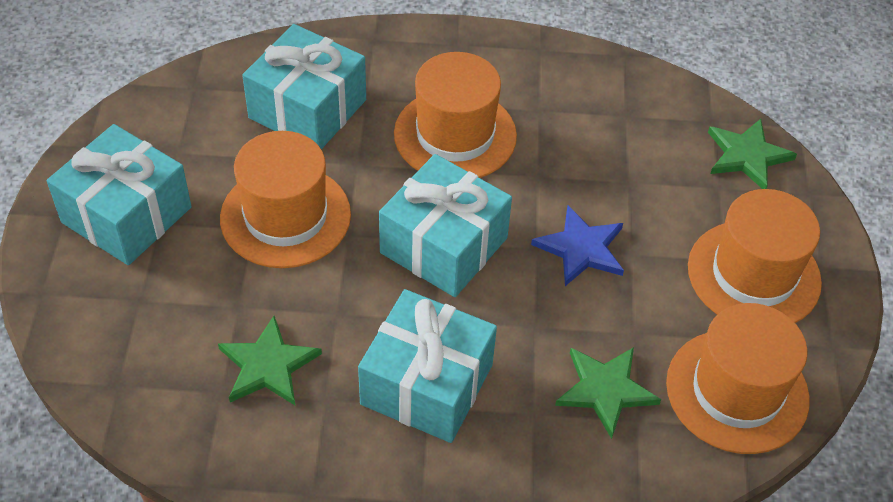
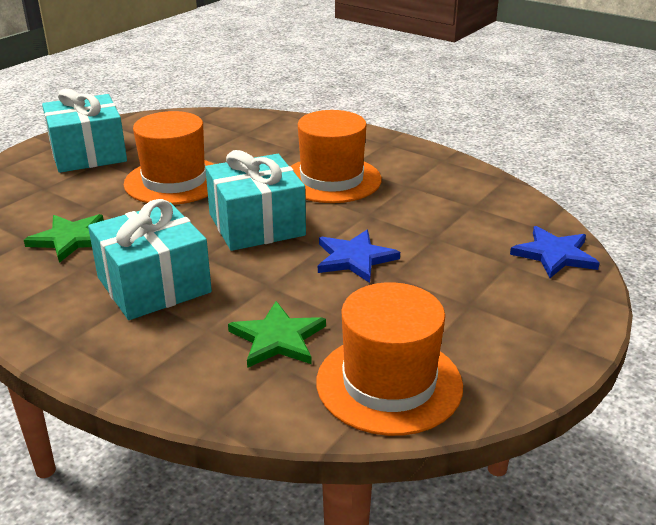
camera: 35 degrees right, 20 degrees down
turquoise gift [242,24,366,150] -> none
orange hat [688,189,822,323] -> none
green star [708,119,797,189] -> blue star [510,226,600,278]

